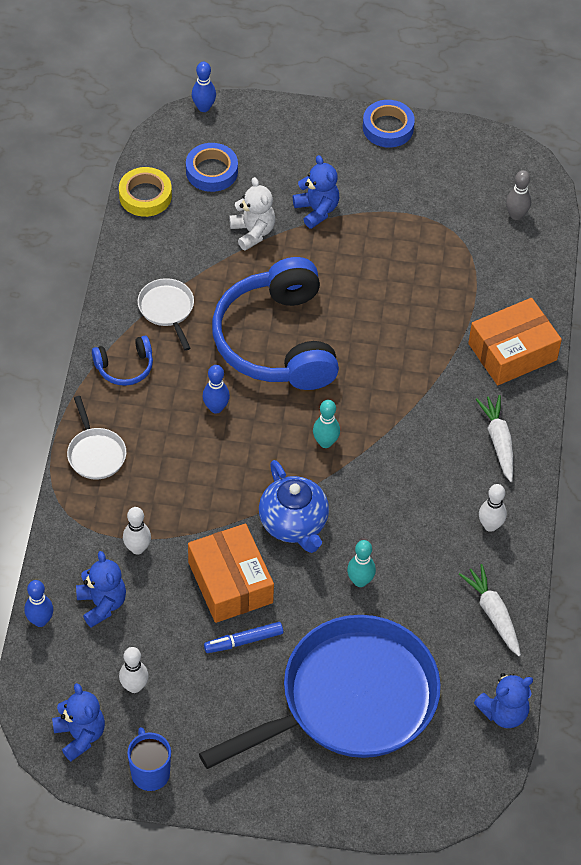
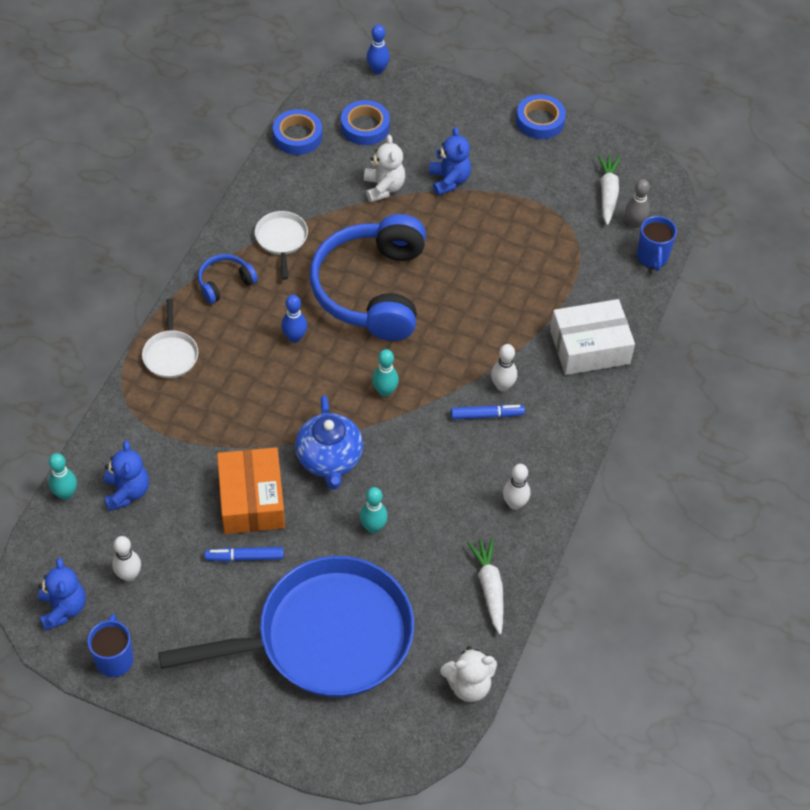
camera: 15 degrees right, 0 degrees up
blue bowling pin [24,580,53,627] -> turquoise bowling pin [49,453,77,500]
blue headphones [92,336,153,386] -> blue headphones turned 150 degrees clockwise [198,254,258,304]
yellow tape [119,167,172,217] -> blue tape [273,109,322,155]
white bowling pin [123,507,151,555] -> white bowling pin moved to [491,344,517,392]
orange box [468,298,562,385] -> white box [550,299,635,375]
blue teddy bear [474,673,533,728] -> white teddy bear [440,646,497,702]
white carrot [476,395,513,482] -> white carrot moved to [598,154,620,225]
none -> blue marker [451,405,525,420]
none -> blue mug [637,216,677,271]

